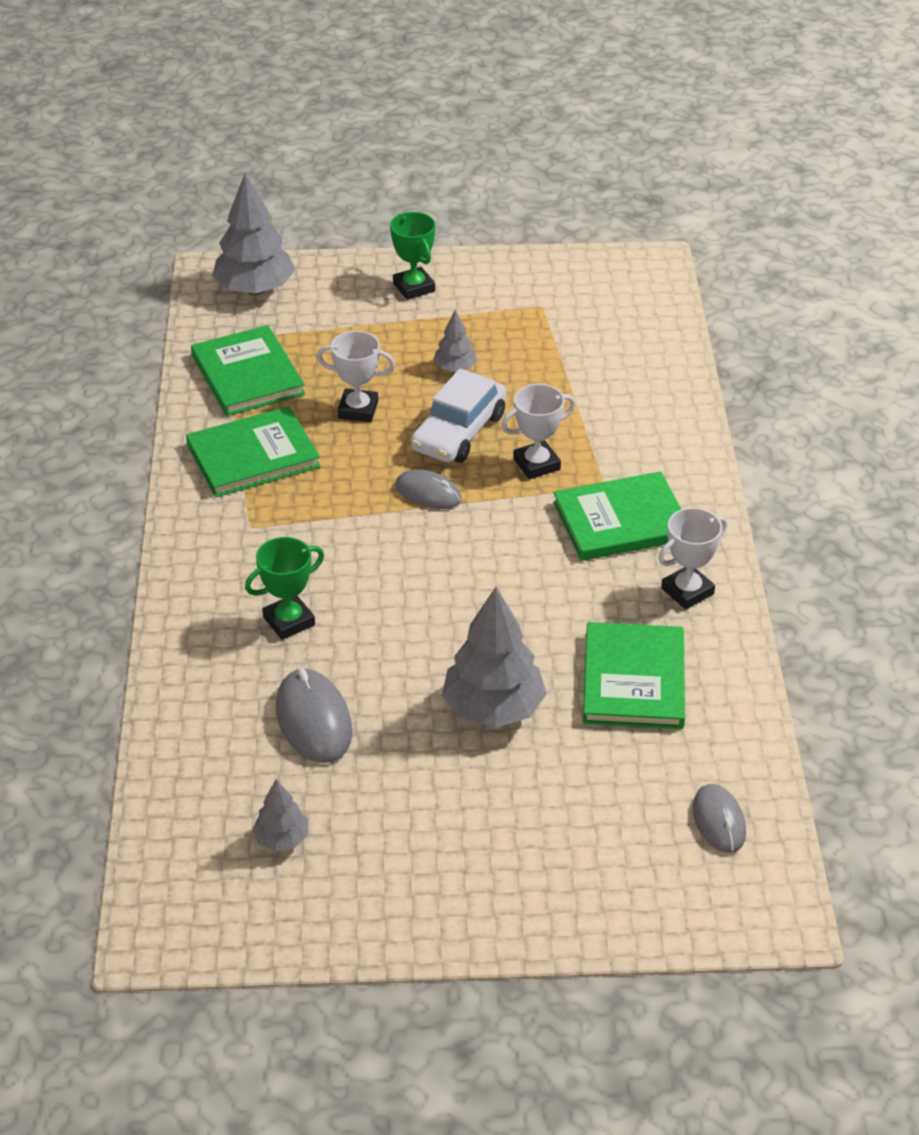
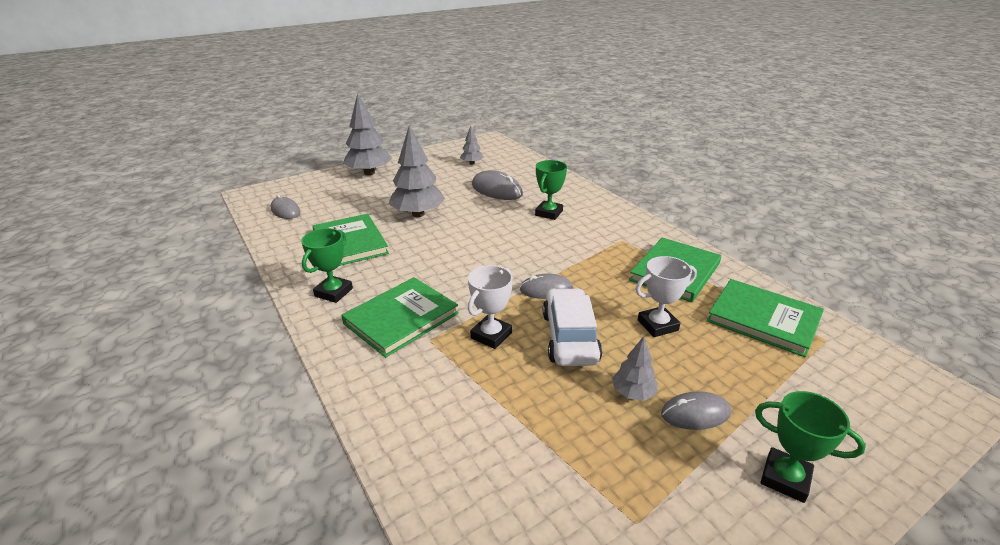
camera: 150 degrees right, 10 degrees down
grey tree [212,173,295,295] -> grey tree moved to [343,93,392,175]
white trophy [658,508,727,609] -> green trophy [301,228,353,303]
none -> grey mouse [661,391,731,430]

